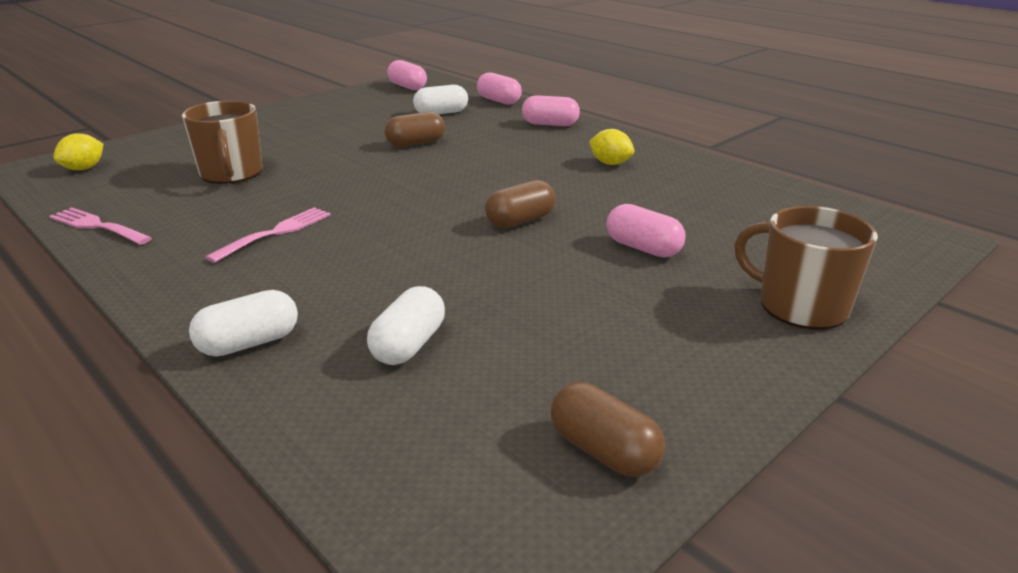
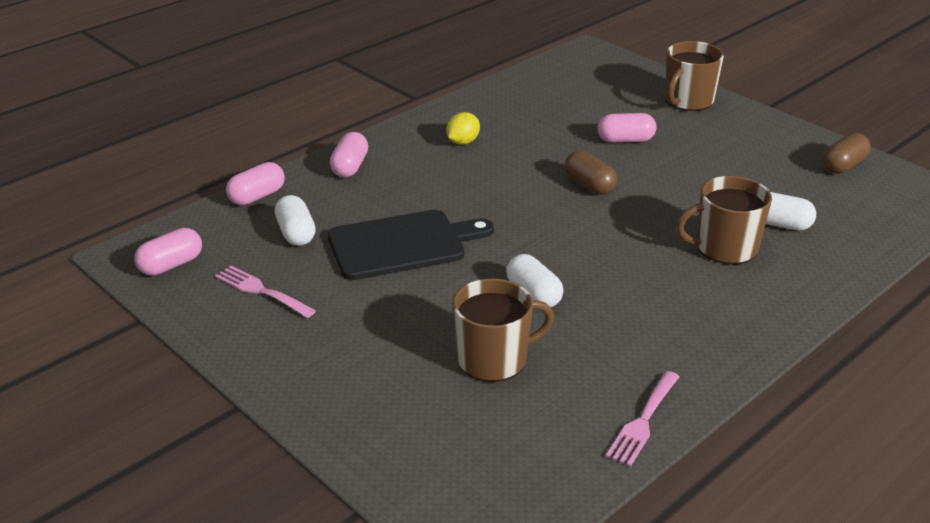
camera: 90 degrees left, 5 degrees up
yellow lemon [53,133,104,170] -> none
white capsule [189,290,298,356] -> white capsule moved to [506,254,563,307]
pink fork [205,207,331,263] -> pink fork moved to [215,266,316,318]
brown capsule [384,112,445,147] -> black cutting board [328,210,494,280]
pink capsule [607,204,686,258] -> pink capsule turned 45 degrees clockwise [597,113,657,143]
none -> brown mug [676,176,772,265]

